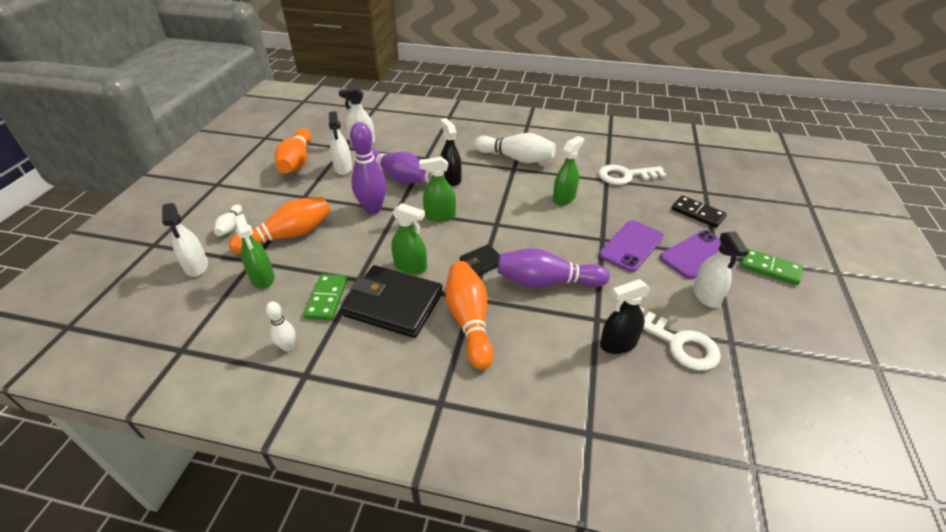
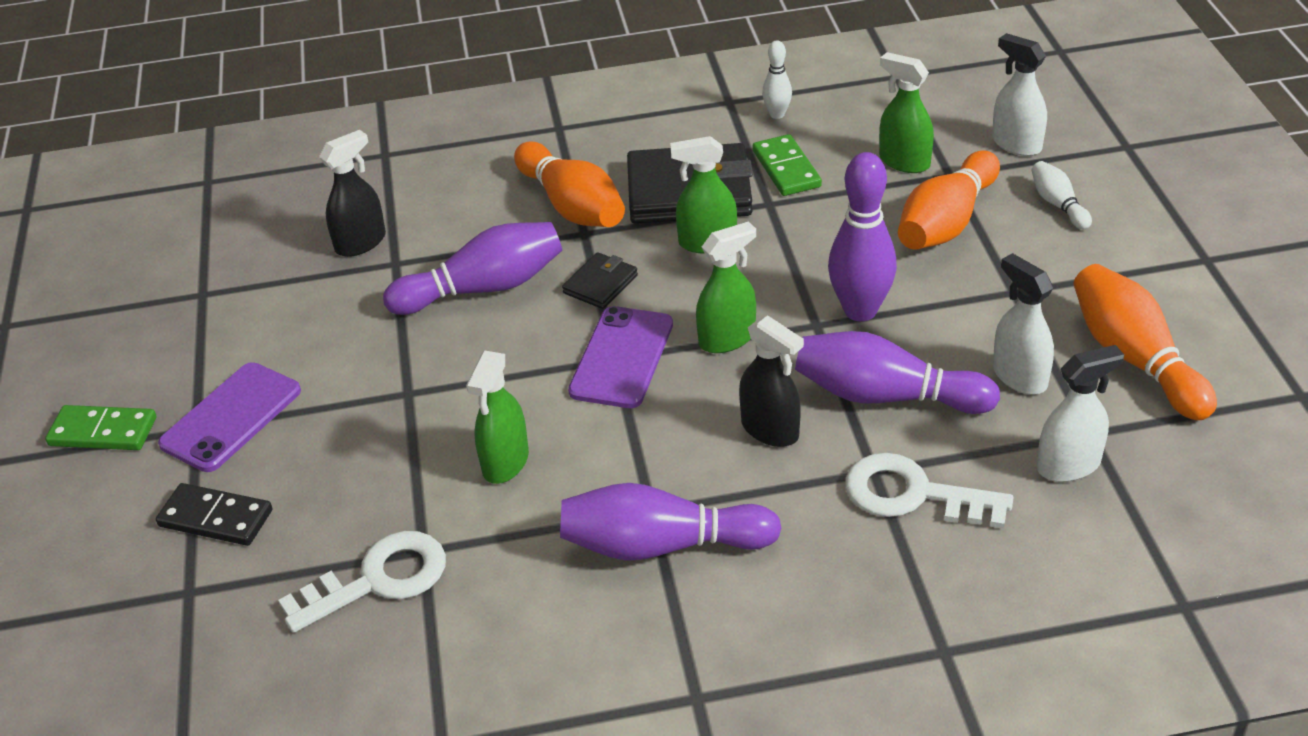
camera: 160 degrees right, 0 degrees up
white bowling pin [474,133,556,163] -> purple bowling pin [560,483,781,561]
purple phone [599,220,664,272] -> purple phone moved to [568,306,673,408]
white key [640,307,721,371] -> white key moved to [845,453,1014,529]
white spray bottle [693,231,749,308] -> none

